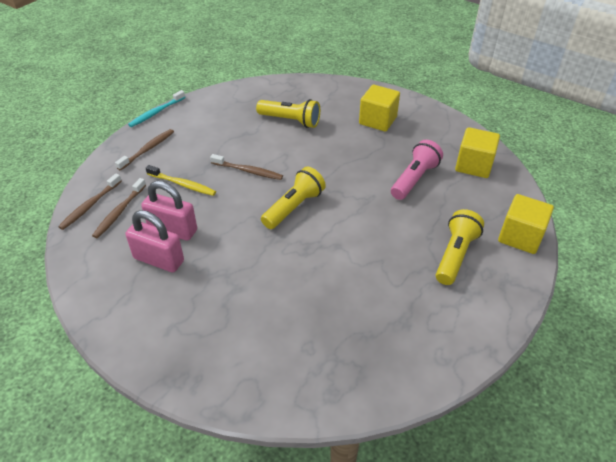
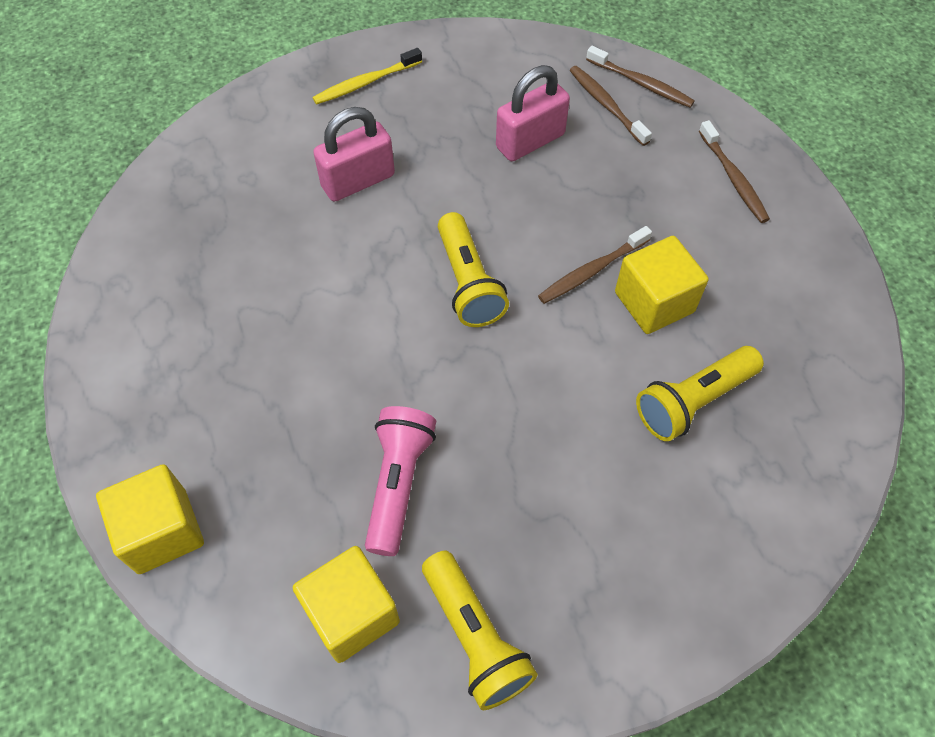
camera: 125 degrees right, 15 degrees up
brown toothbrush [58,174,122,230] -> brown toothbrush turned 150 degrees clockwise [586,46,695,108]
pink padlock [126,210,184,272] -> pink padlock moved to [313,107,395,202]
turquoise toothbrush [128,90,185,127] -> none
yellow toothbrush [146,165,216,196] -> yellow toothbrush moved to [312,48,422,105]
yellow cube [359,85,400,132] -> yellow cube moved to [615,236,709,334]
pink flashlight [391,140,443,200] -> pink flashlight turned 150 degrees counterclockwise [365,406,436,556]
yellow flashlight [436,209,484,285] -> yellow flashlight moved to [422,551,538,710]

